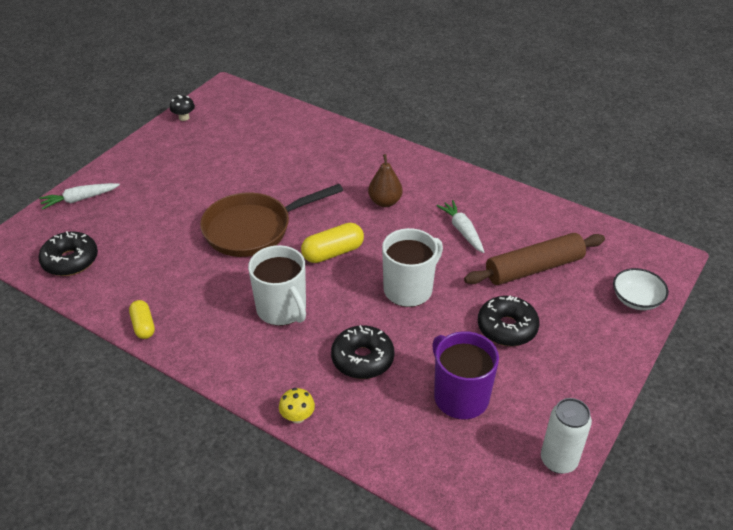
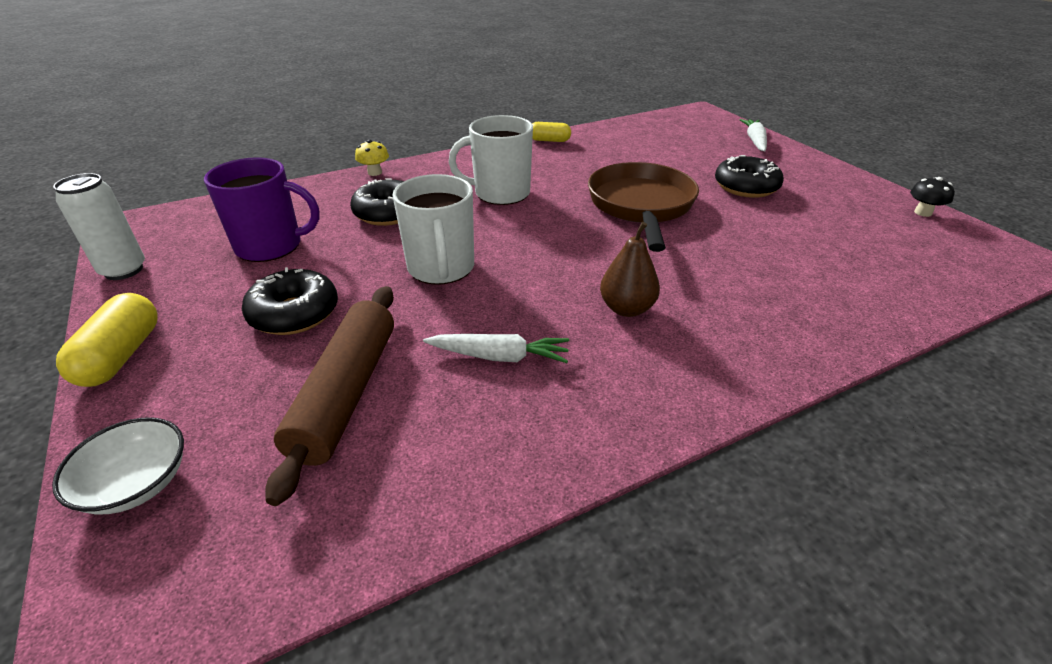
camera: 120 degrees right, 5 degrees down
black donut [39,231,98,276] -> black donut moved to [715,155,784,198]
yellow capsule [301,223,364,263] -> yellow capsule moved to [56,293,158,387]

